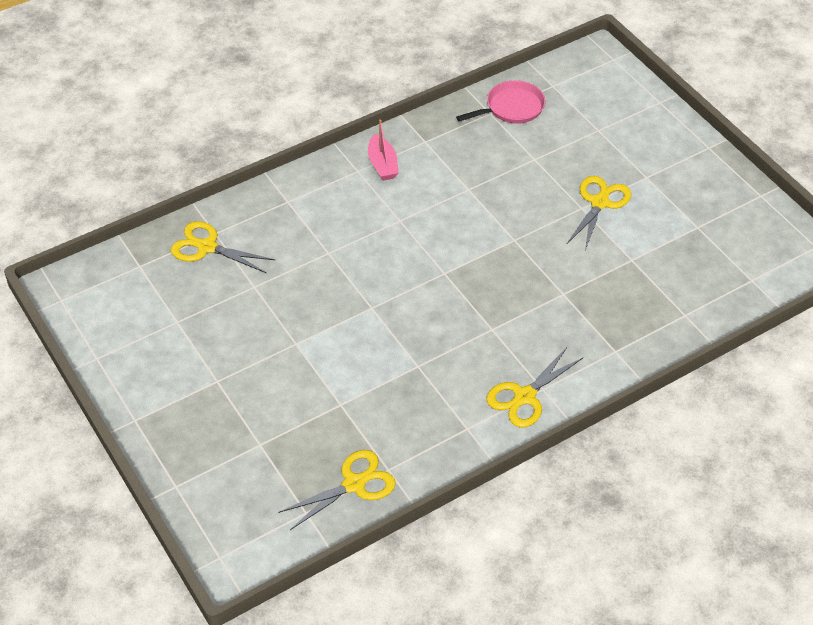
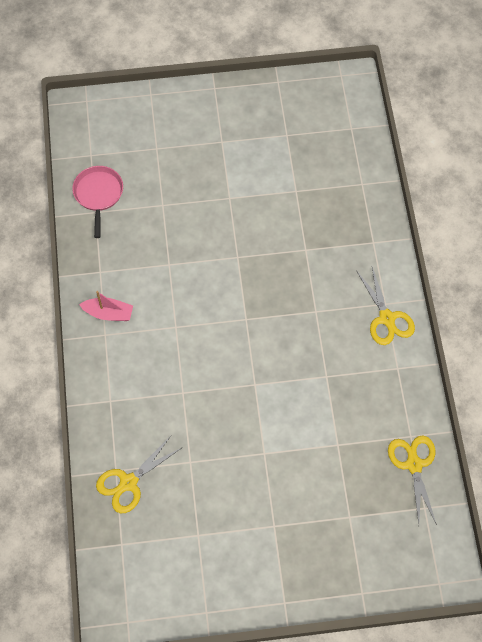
camera: 65 degrees left, 15 degrees up
yellow scissors [566,176,631,250] -> none

